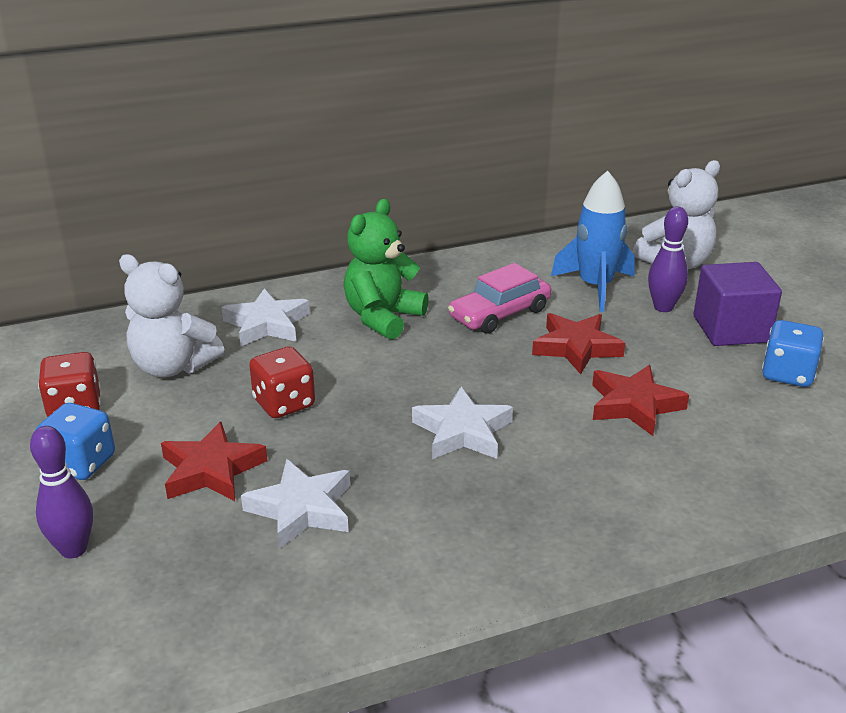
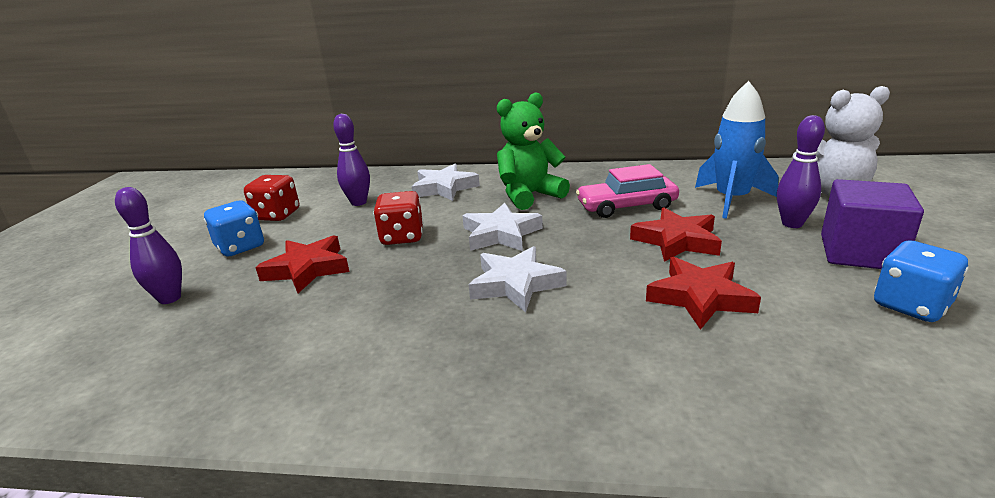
camera: 30 degrees right, 5 degrees down
white teddy bear [119,254,224,377] -> purple bowling pin [333,114,370,206]
white star [241,459,350,549] -> white star moved to [462,203,543,251]

